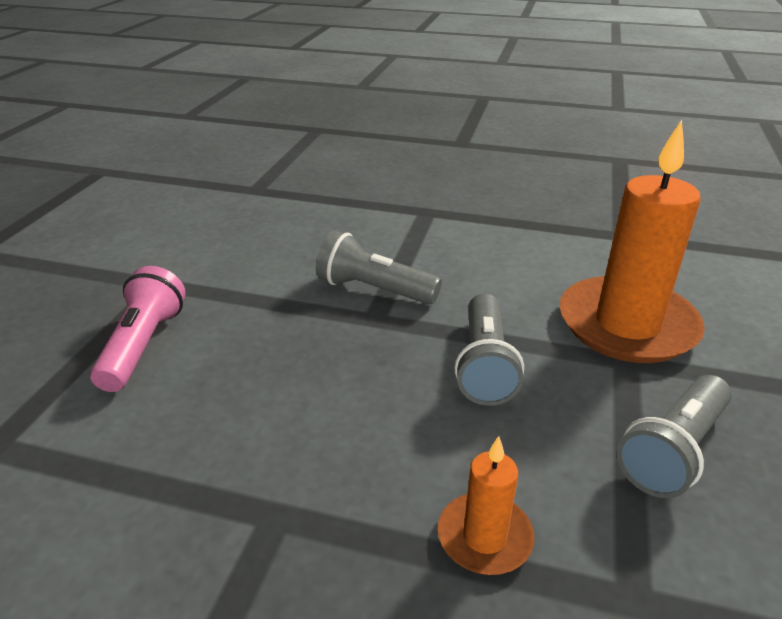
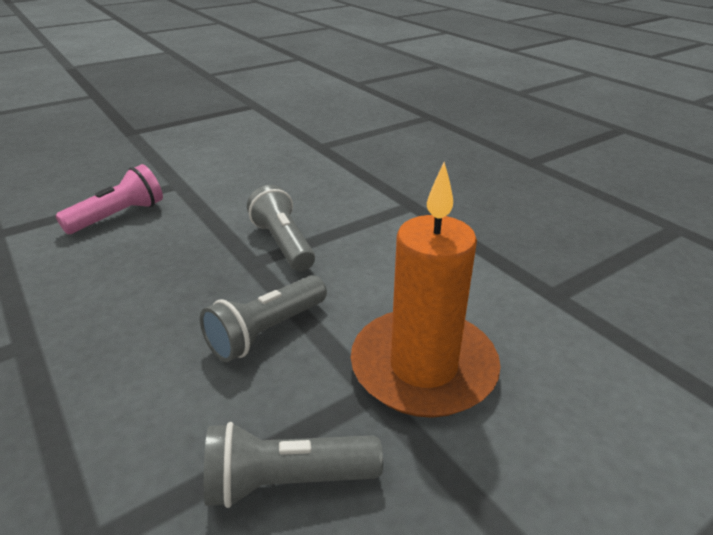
camera: 40 degrees right, 0 degrees up
orange candle [438,436,534,575] -> none

